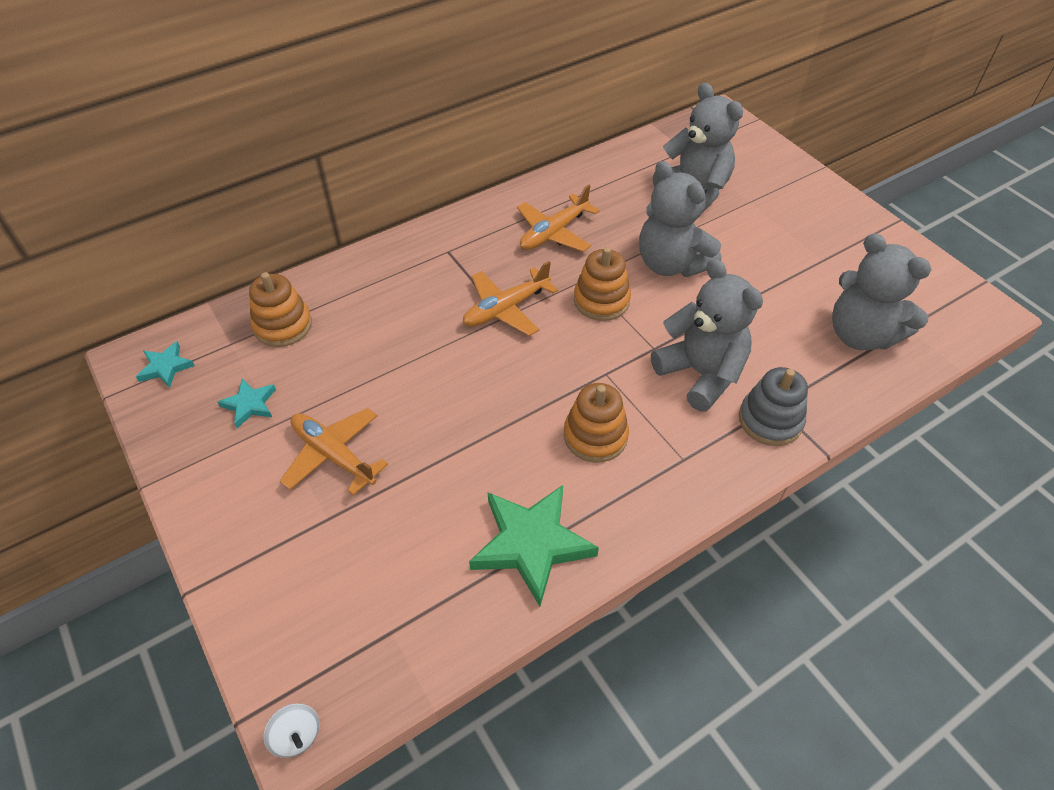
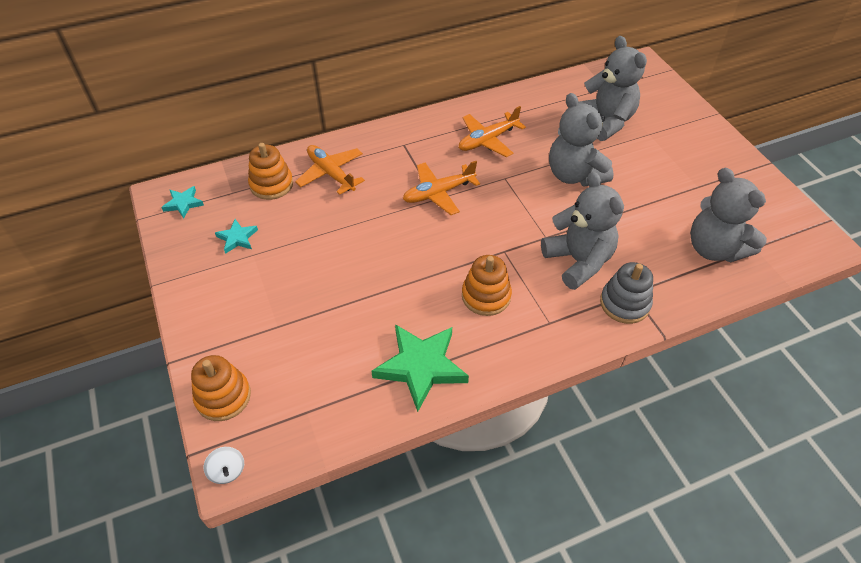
camera: 10 degrees right, 0 degrees up
orange plane [280,408,388,495] -> orange plane moved to [295,145,365,195]
orange stacking toy [574,247,631,321] -> orange stacking toy moved to [191,355,251,421]

